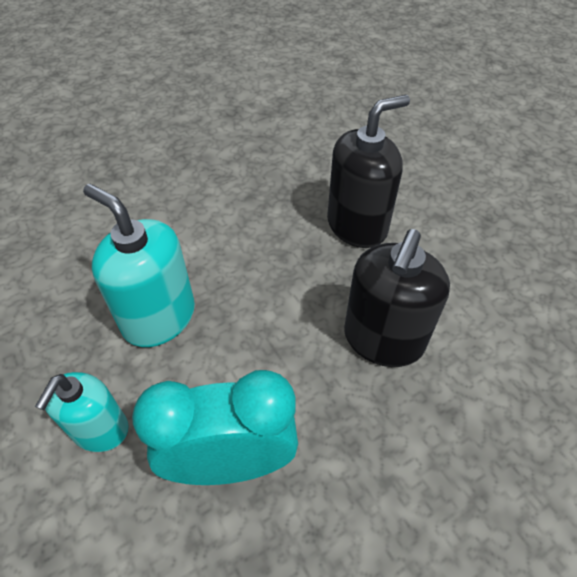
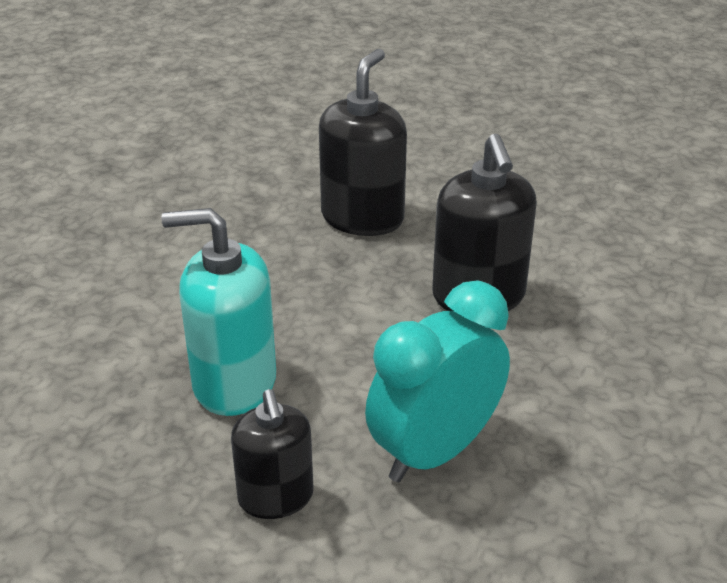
camera: 35 degrees left, 15 degrees down
turquoise soap dispenser [35,372,129,452] -> black soap dispenser [231,389,314,519]

